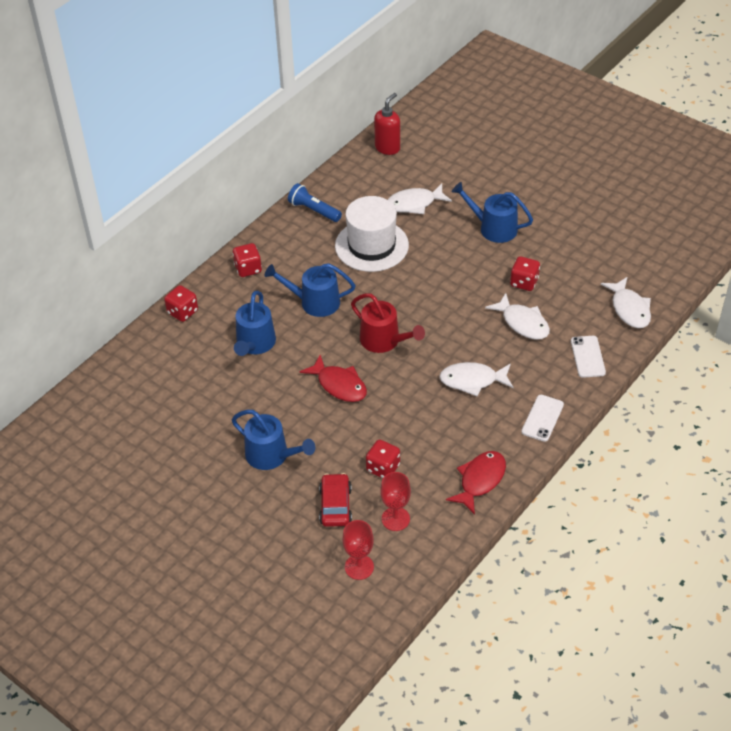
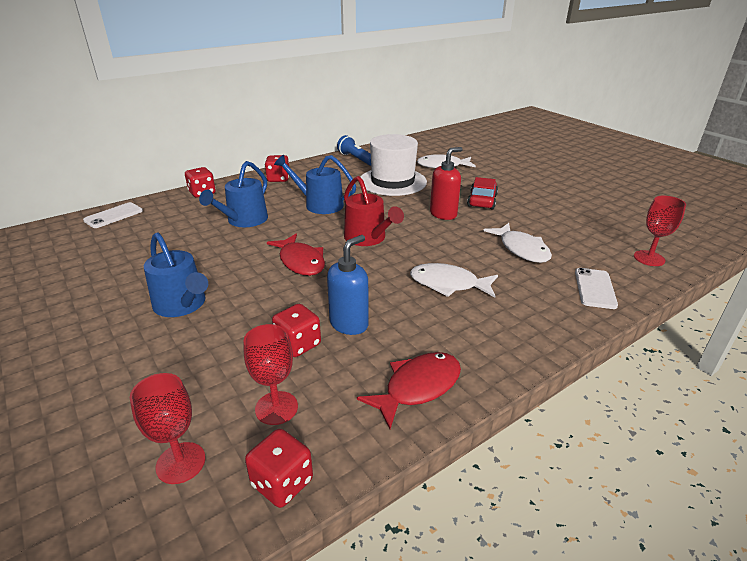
camera: 15 degrees right, 15 degrees down
red car [319,473,352,527] -> red car moved to [467,177,498,210]
red soap dispenser [374,93,400,155] -> red soap dispenser moved to [430,147,463,220]
blue watering can [452,182,533,243] -> none
red dice [510,256,540,291] -> red dice moved to [245,429,313,508]
white phone [521,395,564,442] -> white phone moved to [83,202,143,228]
white fish [601,277,651,328] -> red goblet [634,196,686,266]
none -> blue soap dispenser [327,235,368,335]

